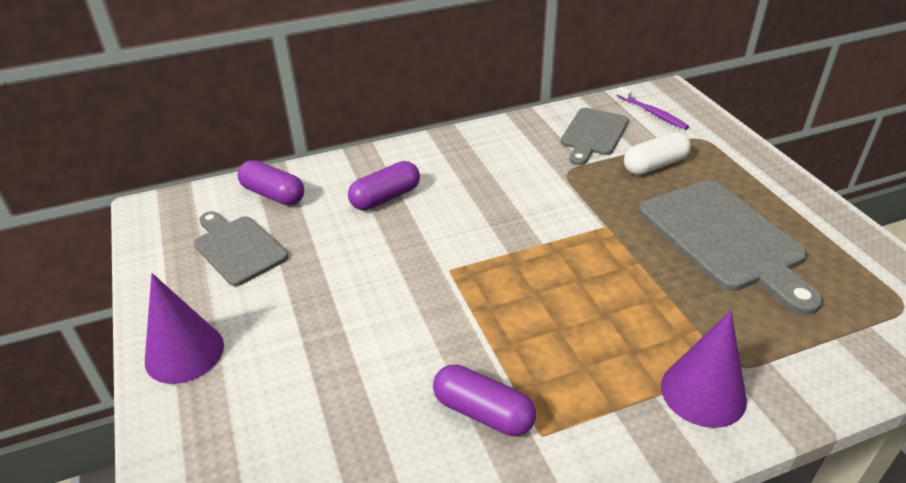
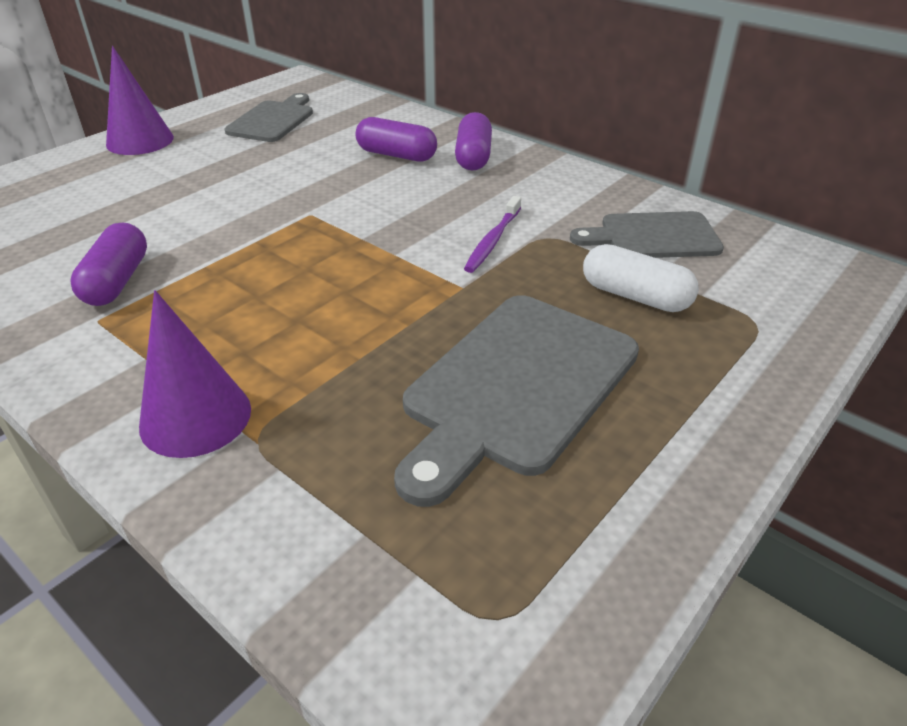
camera: 60 degrees right, 0 degrees up
purple capsule [238,160,304,205] -> purple capsule moved to [455,112,492,170]
purple toothbrush [617,87,689,130] -> purple toothbrush moved to [464,196,521,273]

